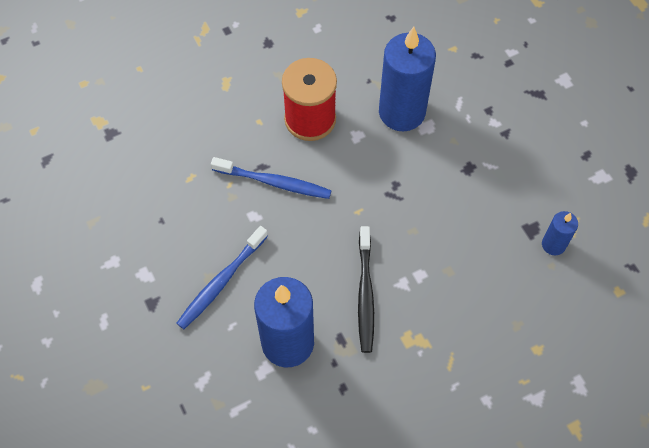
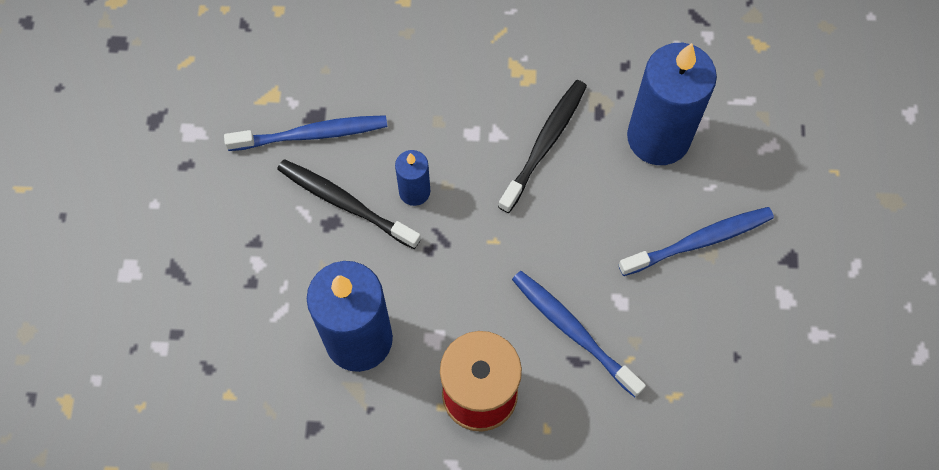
camera: 150 degrees left, 5 degrees up
blue candle [542,211,578,255] -> blue candle moved to [395,150,430,206]
none -> blue toothbrush [224,115,387,151]
none -> black toothbrush [277,159,421,249]

